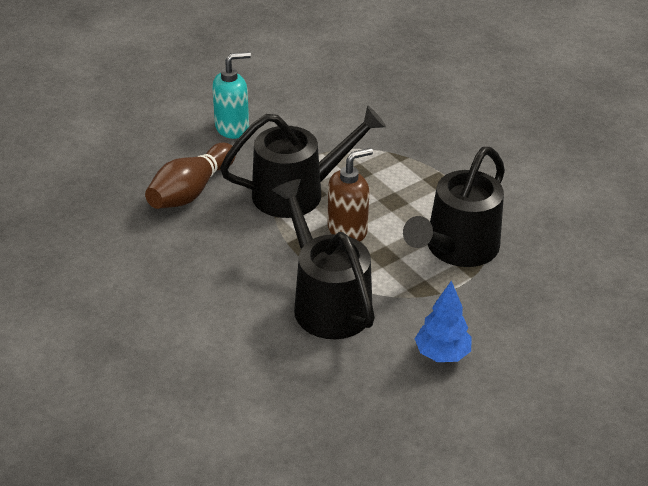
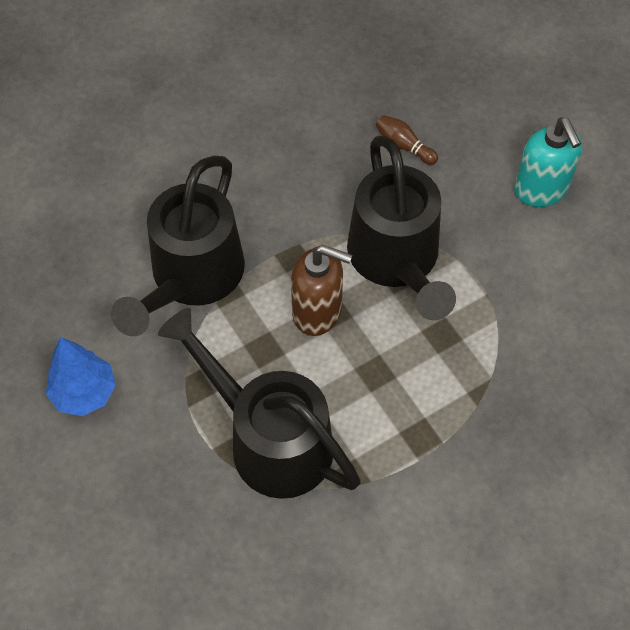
camera: 95 degrees right, 20 degrees up
brown bowling pin [145,142,236,209] -> brown bowling pin [376,115,438,165], size x0.47
black watering can [272,179,375,339] -> black watering can turned 135 degrees clockwise [111,156,245,336]
brown soap dispenser [328,148,373,241] -> brown soap dispenser turned 45 degrees counterclockwise [291,245,352,336]

